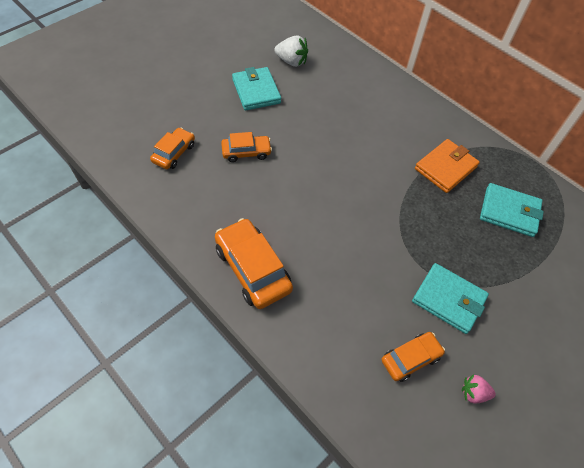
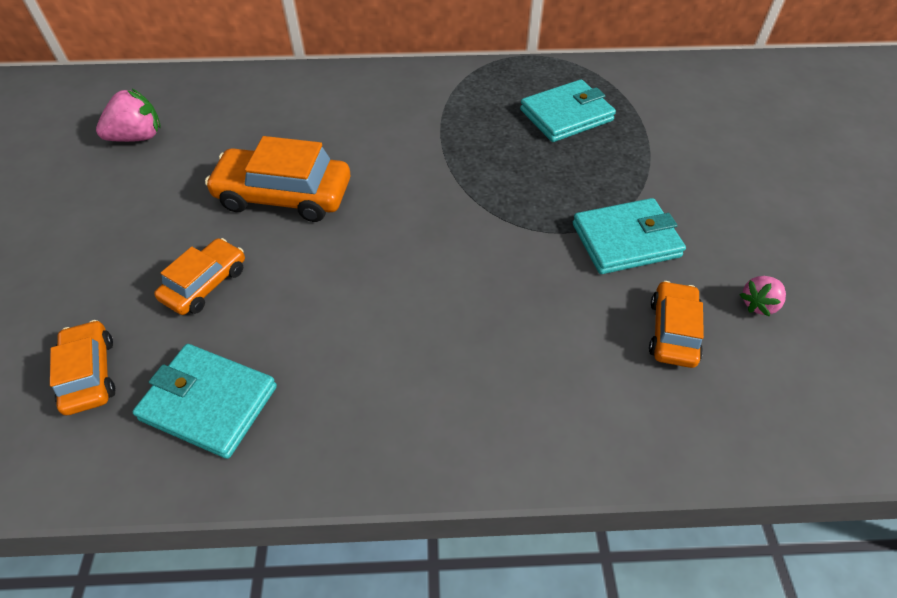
camera: 45 degrees left, 5 degrees down
orange car [215,218,293,309] -> orange car moved to [205,136,350,222]
turquoise wallet [232,67,281,110] -> turquoise wallet moved to [132,344,277,459]
white strawberry [274,35,308,67] -> pink strawberry [96,89,161,142]
orange wallet [415,139,480,193] -> none

